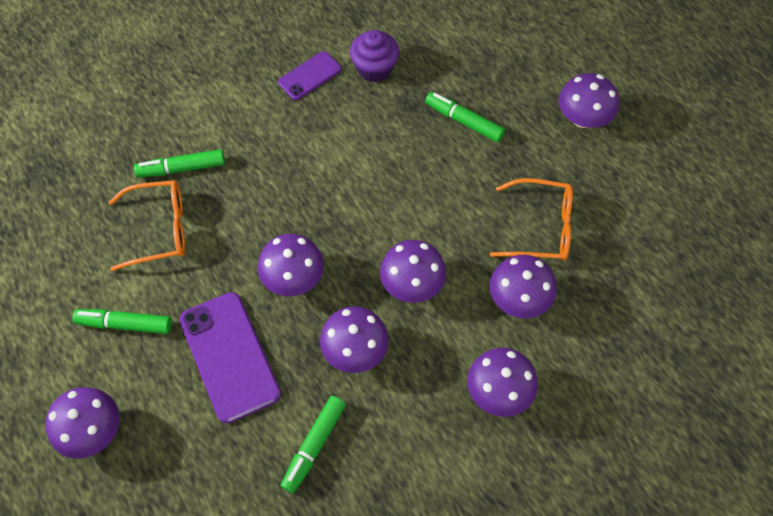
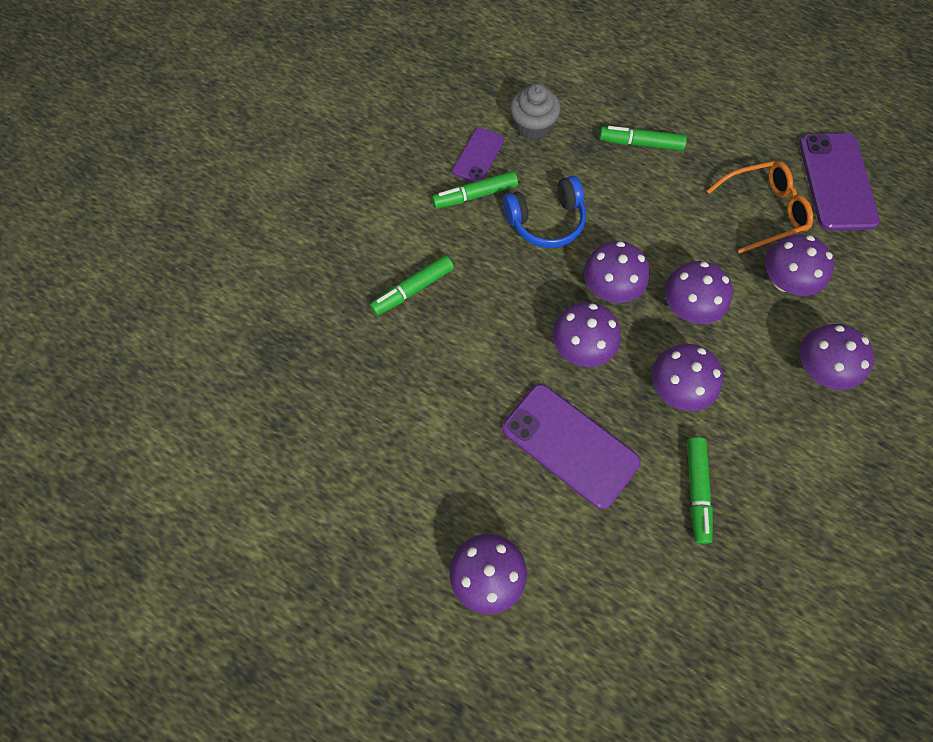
camera: 25 degrees left, 5 degrees up
green marker [73,309,172,334] -> green marker moved to [432,171,518,209]
orange glasses [109,180,185,271] -> none
purple cupcake [350,30,399,82] -> grey cupcake [510,84,560,140]
purple mushroom [558,73,619,128] -> purple mushroom moved to [584,241,650,303]
none -> blue headphones [503,176,586,248]
none -> purple phone [799,133,880,231]

